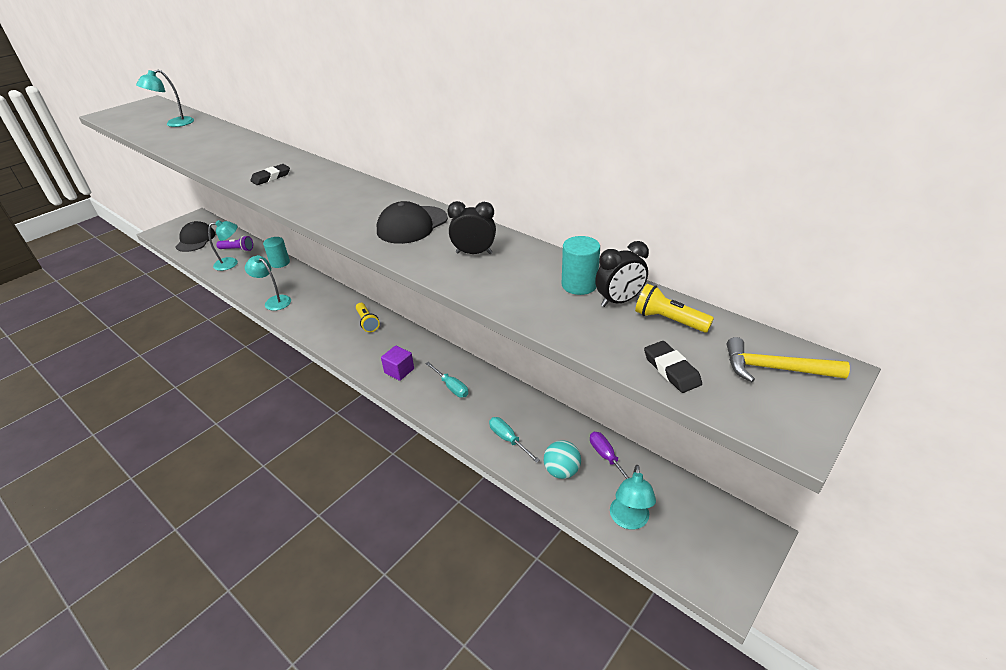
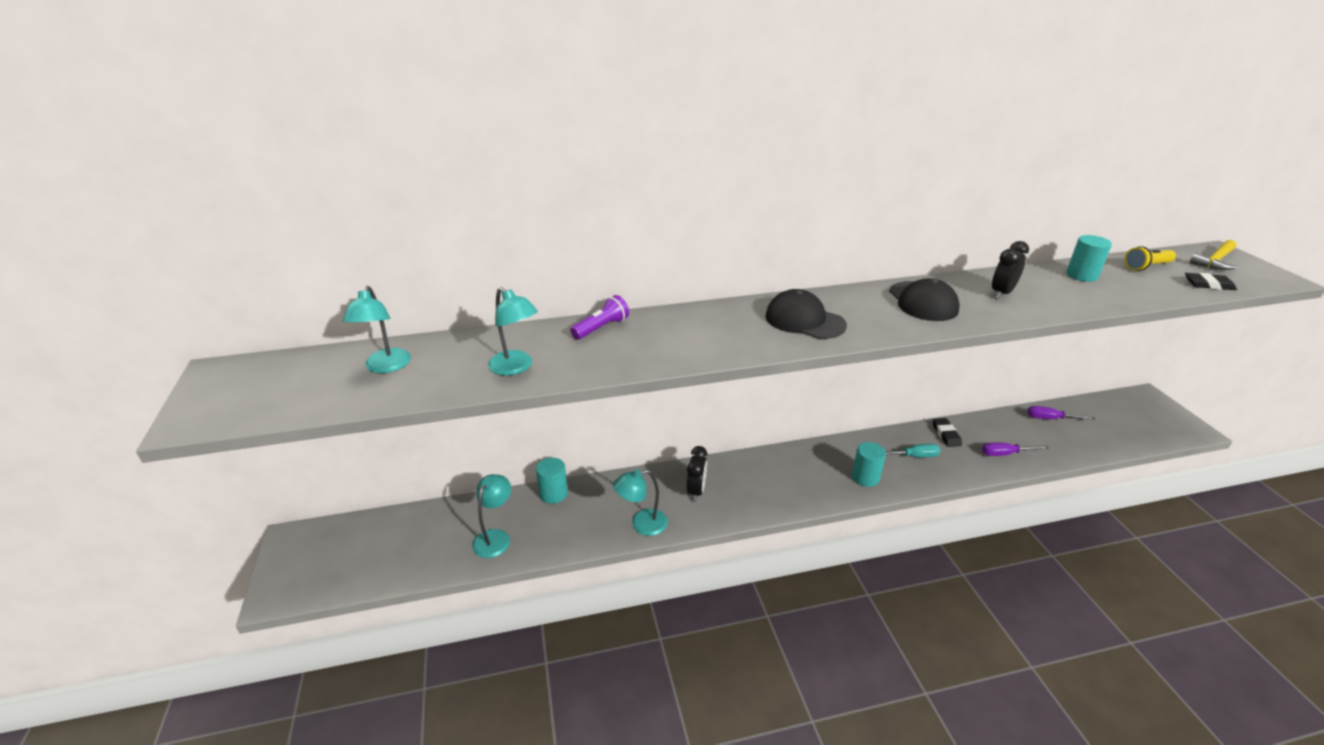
camera: 55 degrees left, 5 degrees down
black cap [175,221,215,252] -> black cap moved to [765,289,847,339]
purple flashlight [216,236,253,252] -> purple flashlight moved to [570,295,629,340]
black eraser [250,164,290,185] -> black eraser moved to [933,418,962,447]
yellow flashlight [356,303,380,332] -> none
purple cube [381,345,414,381] -> turquoise cylinder [852,442,886,487]
turquoise screwdriver [489,417,540,463] -> purple screwdriver [982,442,1049,456]
turquoise ball [544,440,581,479] -> none
black clock [595,241,649,307] -> black clock moved to [687,446,707,501]
turquoise lamp [610,465,656,529] -> turquoise lamp moved to [488,287,538,376]

